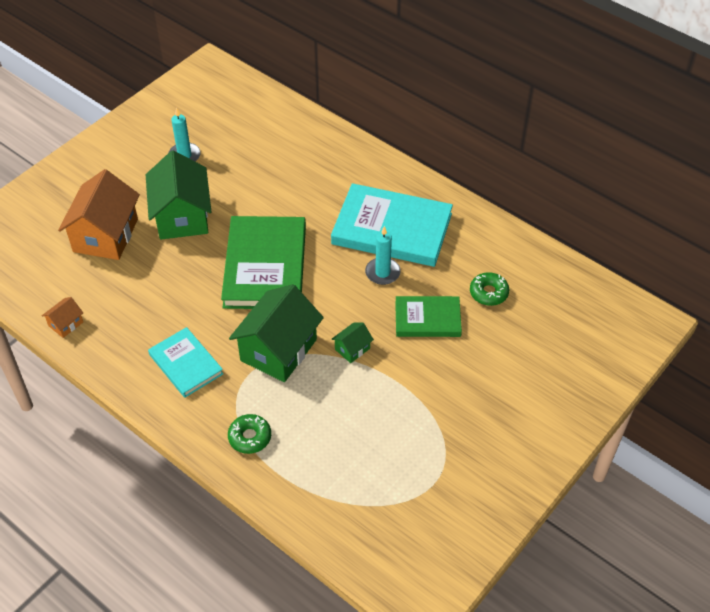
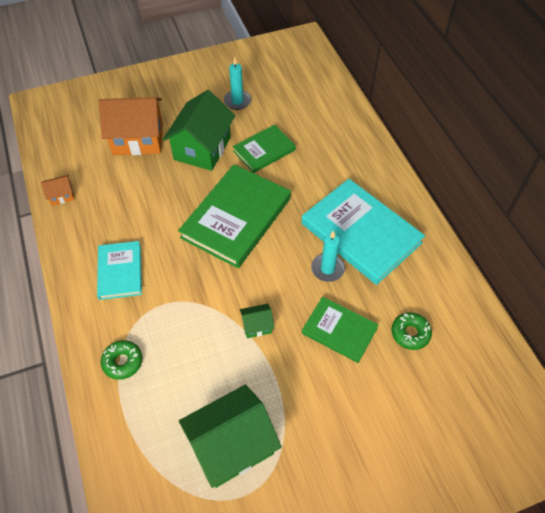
camera: 30 degrees right, 5 degrees up
orange house [58,169,140,260] -> orange house turned 45 degrees clockwise [99,97,163,155]
green house [229,284,324,382] -> green house moved to [179,384,282,488]
none -> green book [233,125,296,173]

